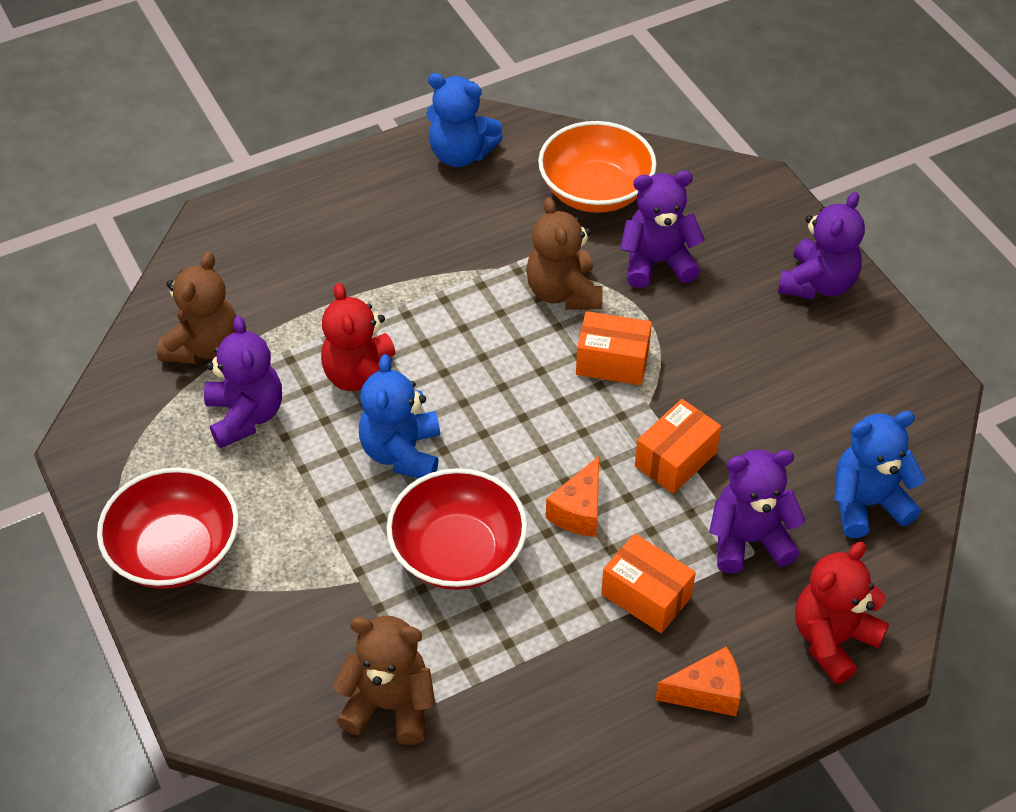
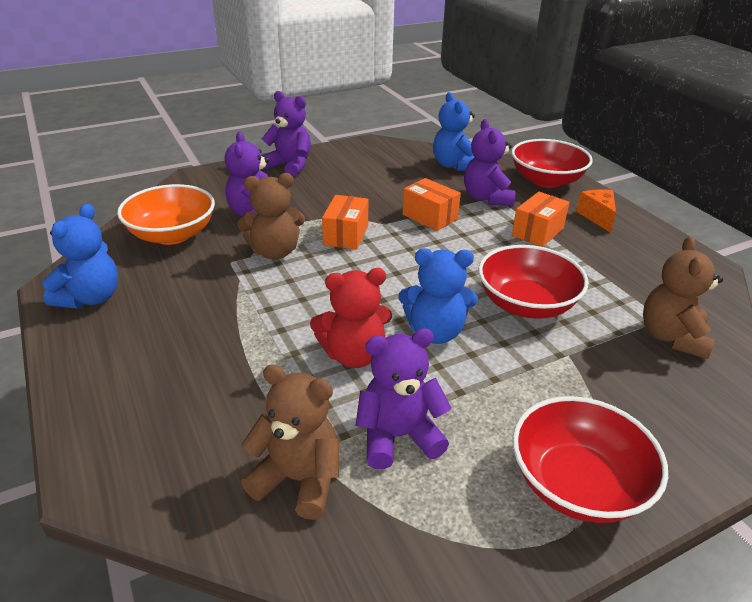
camera: 90 degrees left, 15 degrees down
orange cheese [546,456,599,537] -> none
red teddy bear [795,542,889,684] -> red bowl [511,139,593,188]

